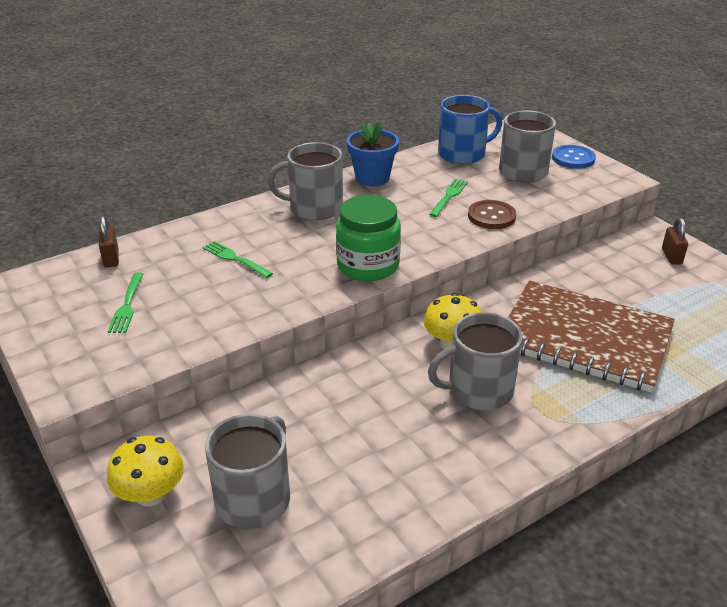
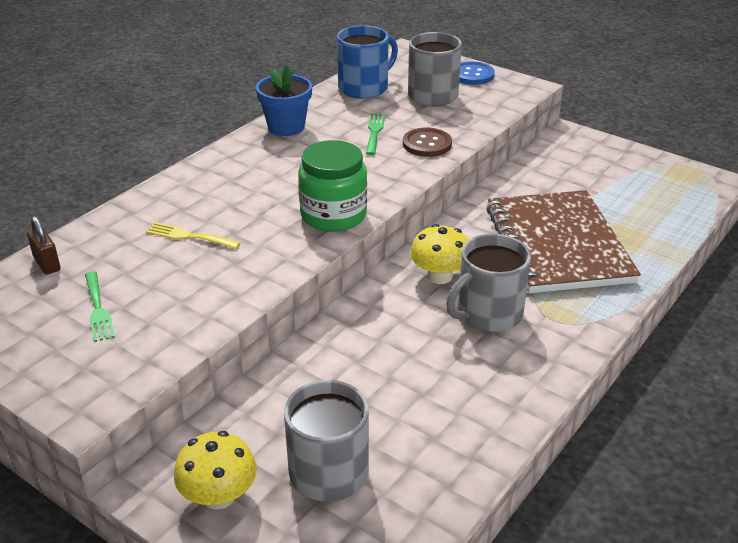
camera: 20 degrees left, 0 degrees up
green fork [202,241,273,278] -> yellow fork [146,222,240,249]
grey mug [267,142,343,220] -> none
brown notebook [508,281,675,392] -> brown notebook turned 75 degrees clockwise [487,190,641,293]
brown padlock [662,218,688,264] -> none

